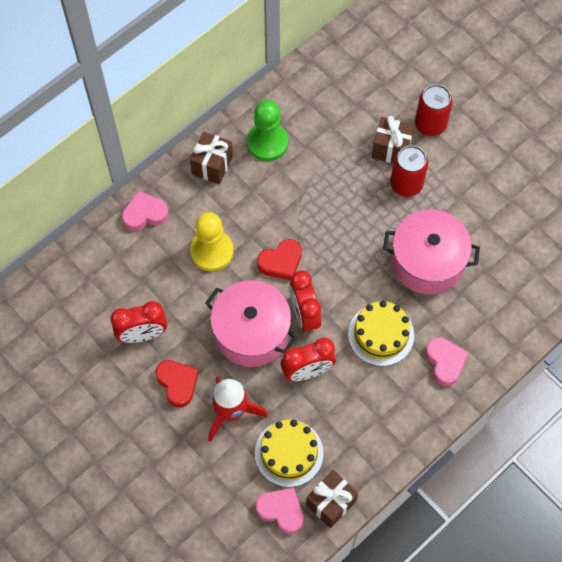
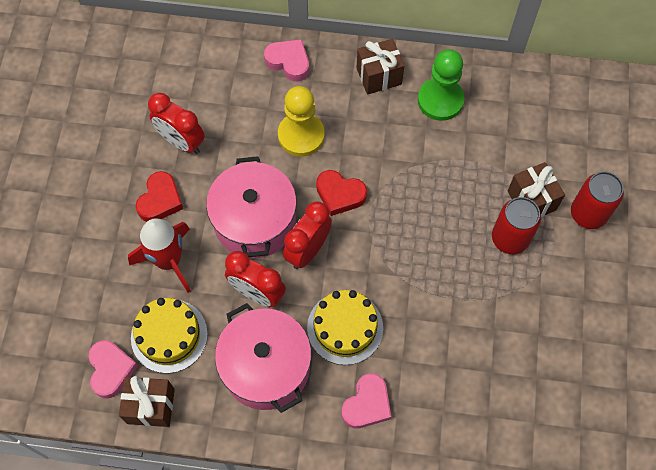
camera: 50 degrees right, 0 degrees up
pink pot [383,210,480,294] -> pink pot moved to [215,303,311,413]

